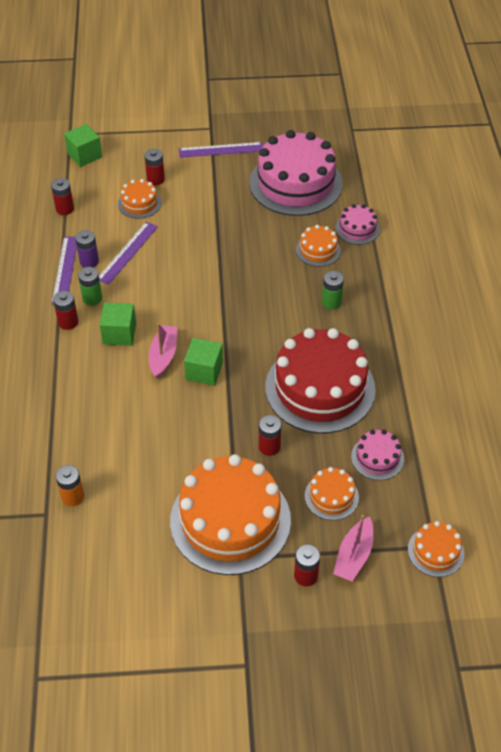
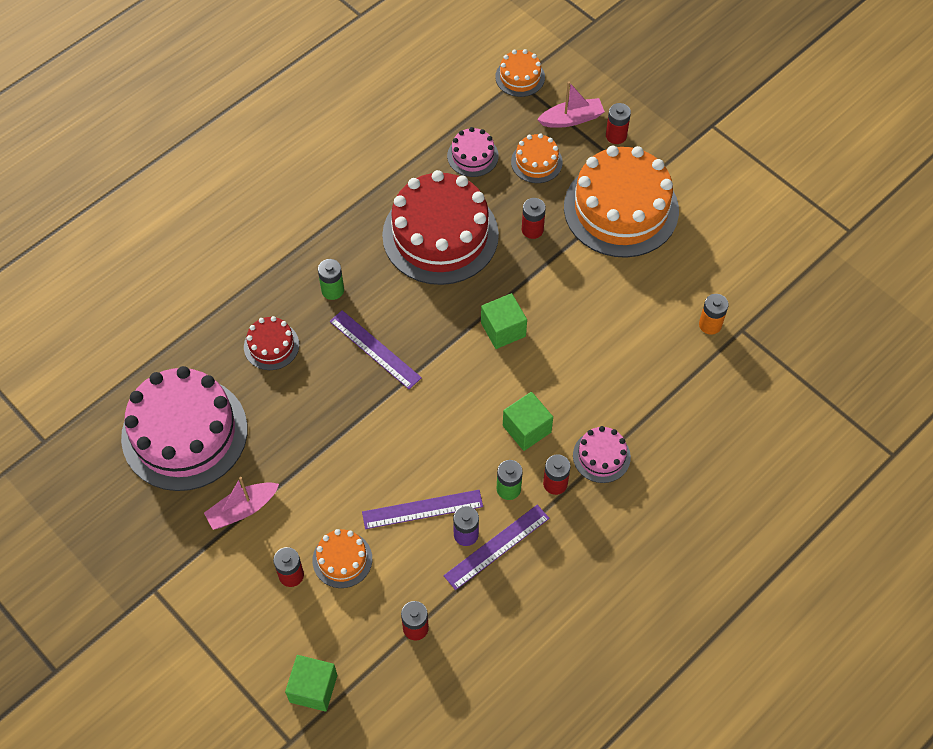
camera: 130 degrees left, 10 degrees up
pink boat [149,323,177,379] -> pink boat moved to [204,477,279,530]
purple ruler [179,142,263,158] -> purple ruler moved to [330,310,422,389]
orange cake [296,225,341,267] -> red cake [244,316,299,370]
pink cake [335,204,380,245] -> pink cake moved to [573,426,631,483]

